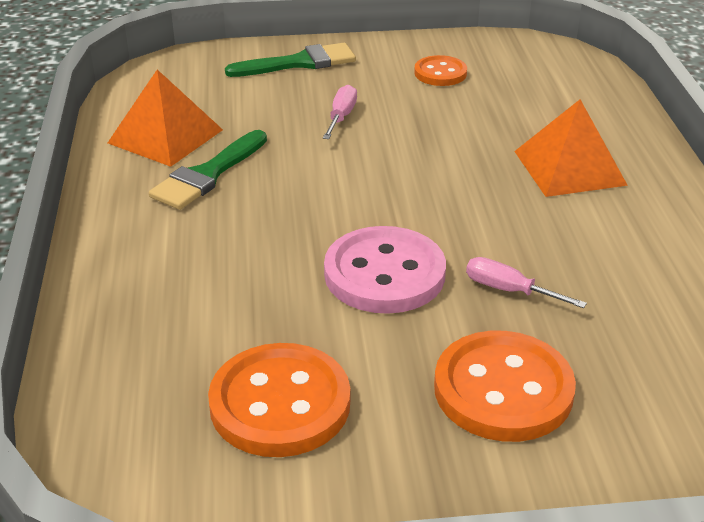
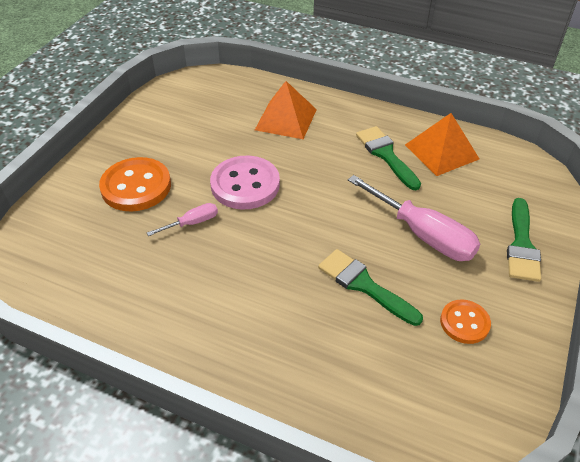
camera: 120 degrees right, 10 degrees up
orange button [208,343,350,457] -> none
pink screwdriver [323,85,357,139] -> pink screwdriver [348,175,480,261], size x2.03
orange pyramid [514,99,628,197] -> orange pyramid moved to [255,81,317,139]
none -> green brush [318,249,423,326]

